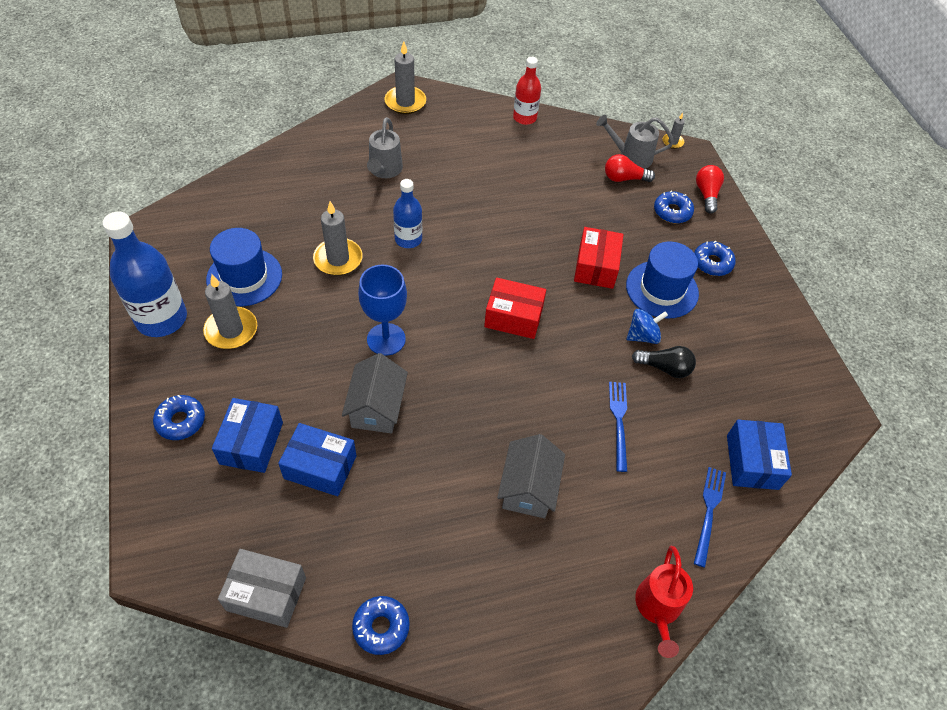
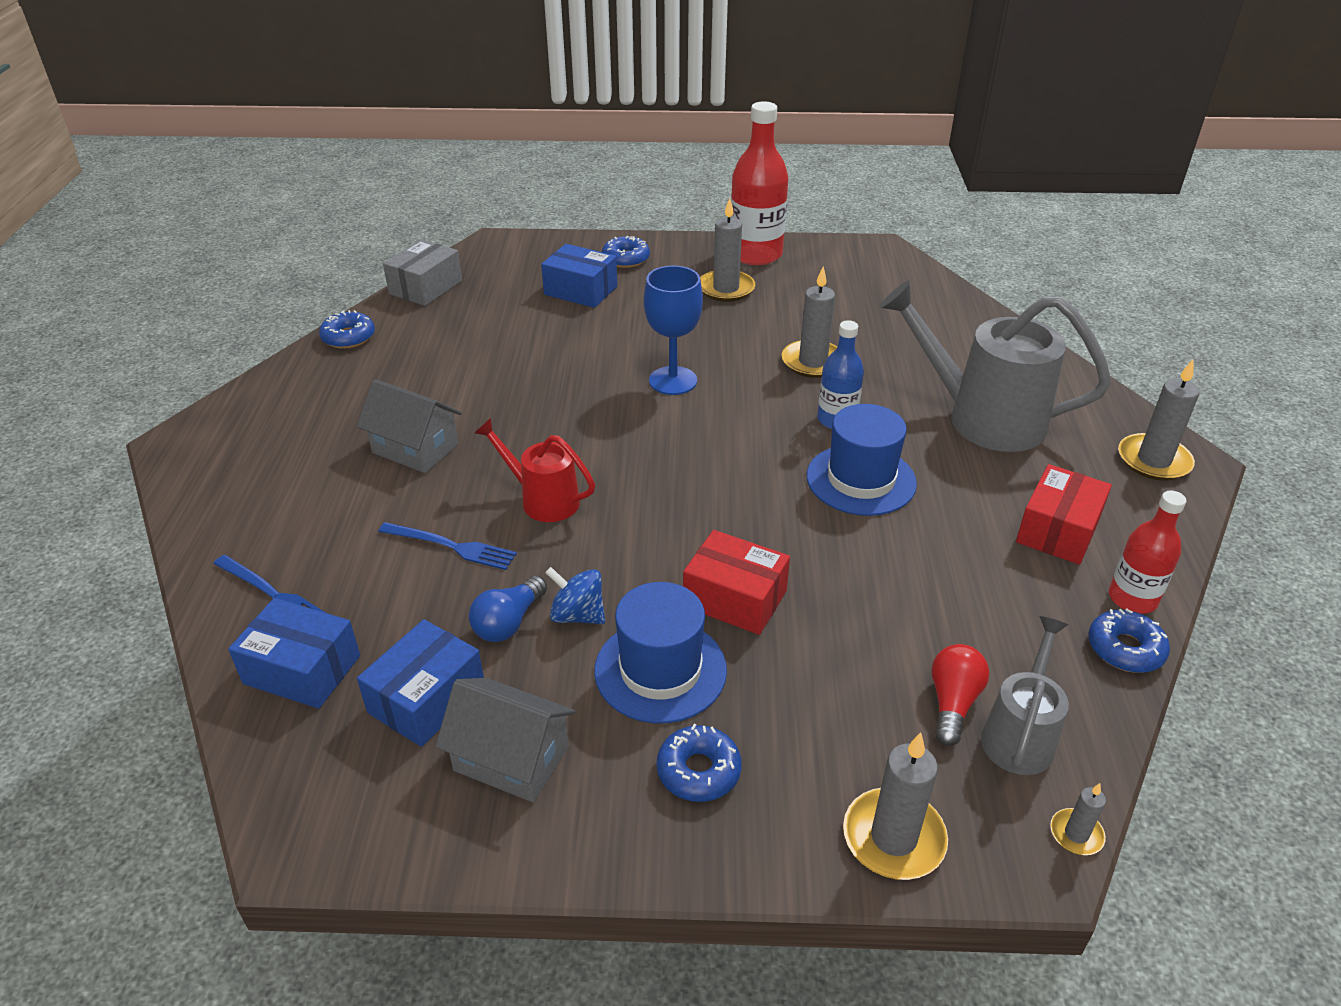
camera: 110 degrees right, 15 degrees down
blue bottle [103,212,187,337] -> red bottle [731,101,788,265]
blue hat [206,228,282,307] -> blue hat moved to [807,404,917,516]
blue box [278,423,357,496] -> blue box moved to [357,619,484,747]
grey house [342,353,408,433] -> grey house moved to [435,678,576,803]
grey watering can [367,117,403,178] -> grey watering can [880,281,1111,452], size x1.82
red box [484,278,546,339] -> red box moved to [1016,464,1112,565]
blue spinning top [627,309,668,344] -> blue spinning top turned 120 degrees clockwise [545,567,605,624]
black light bulb [632,346,696,378] -> blue light bulb [469,576,547,642]
red watering can [635,546,693,658] -> red watering can moved to [475,418,595,522]
blue donut [654,190,694,223] -> blue donut moved to [1088,609,1170,673]
red light bulb [696,165,724,214] -> grey candle [843,732,948,880]

